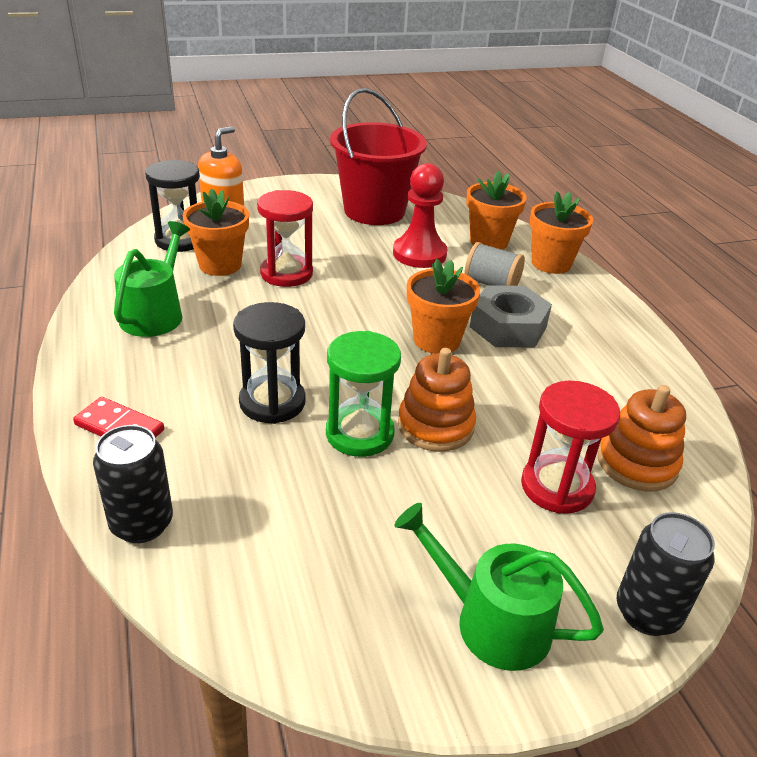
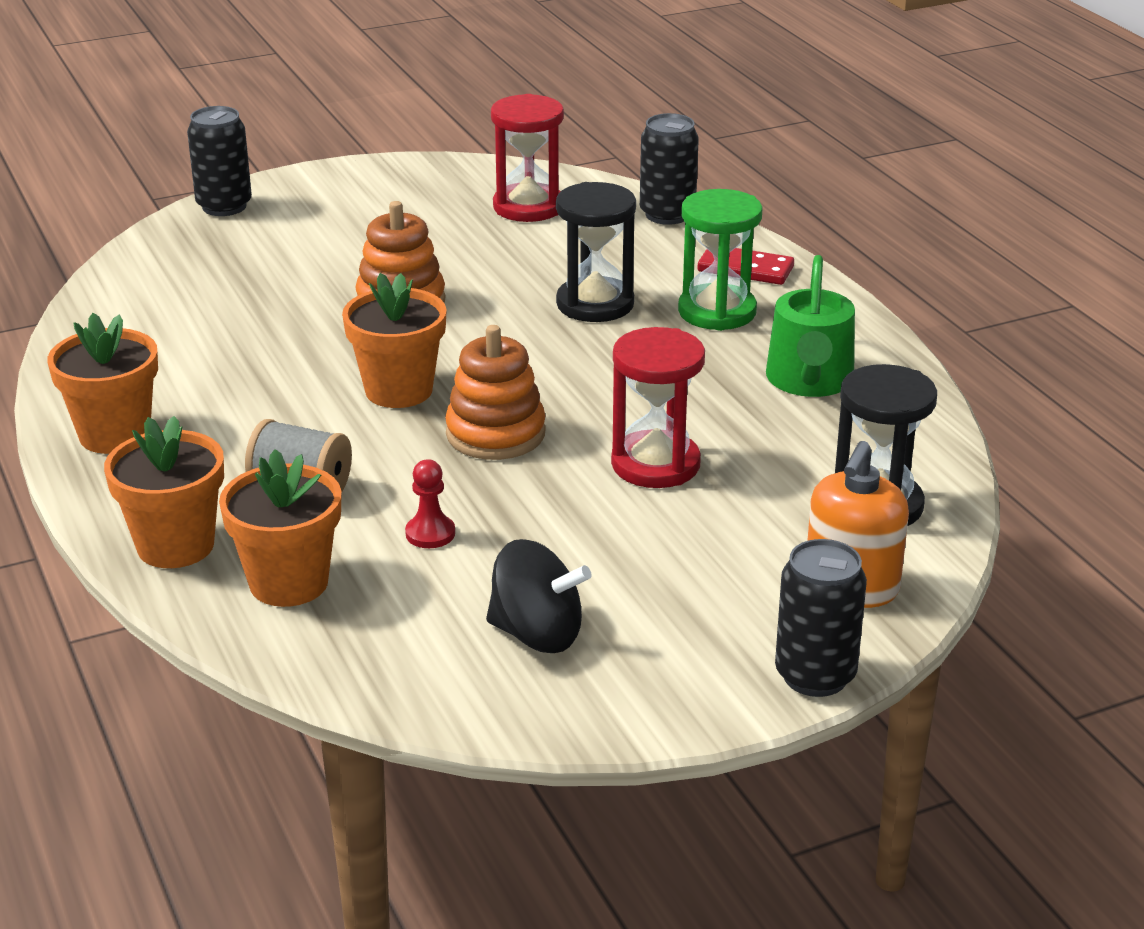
camera: 175 degrees right, 5 degrees down
orange flower pot [183,189,249,276] -> orange flower pot moved to [48,313,158,454]
green hourglass [326,331,401,457] -> green hourglass moved to [678,189,763,331]
red bucket [330,88,427,225] -> black spinning top [486,539,592,653]
red pawn [393,163,447,268] -> red pawn [405,459,455,548], size x0.48
green watering can [394,503,604,671] -> none
grey nut [470,285,552,347] -> none
red hourglass [521,381,620,514] -> red hourglass moved to [491,94,564,222]
orange stacking toy [597,385,686,492] -> orange stacking toy moved to [445,325,546,460]
none -> black can [775,539,867,697]

